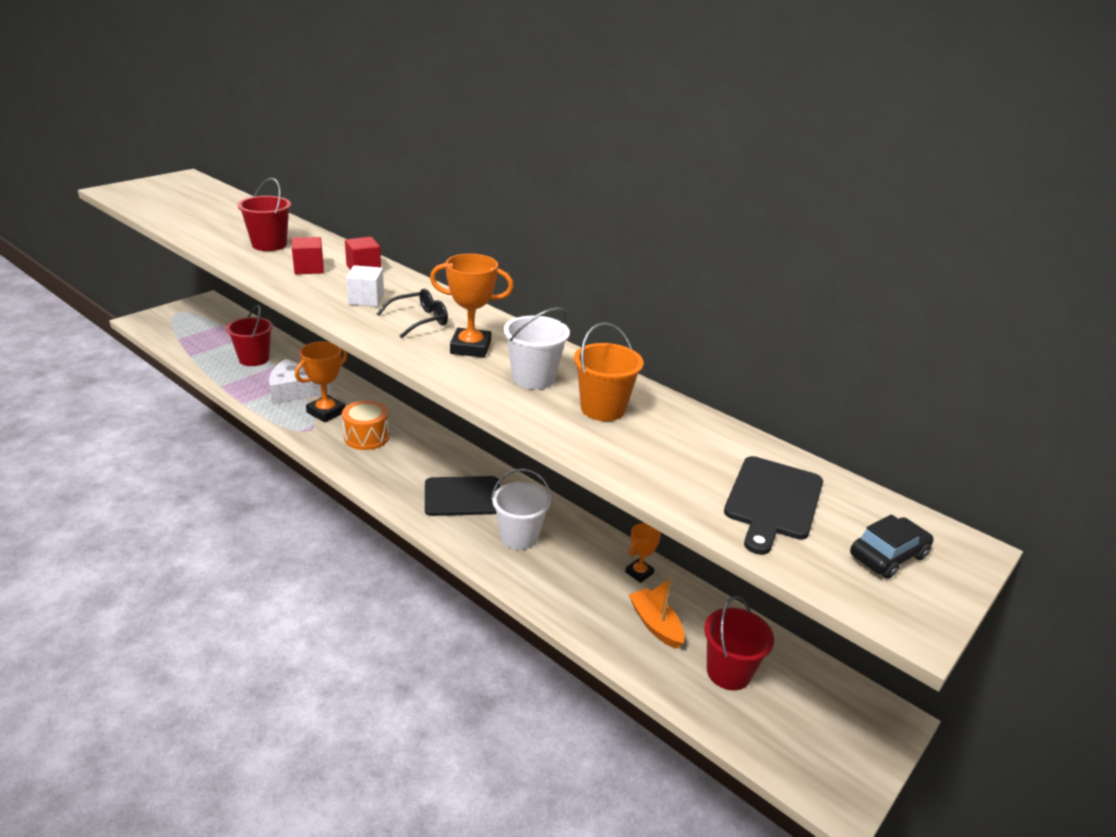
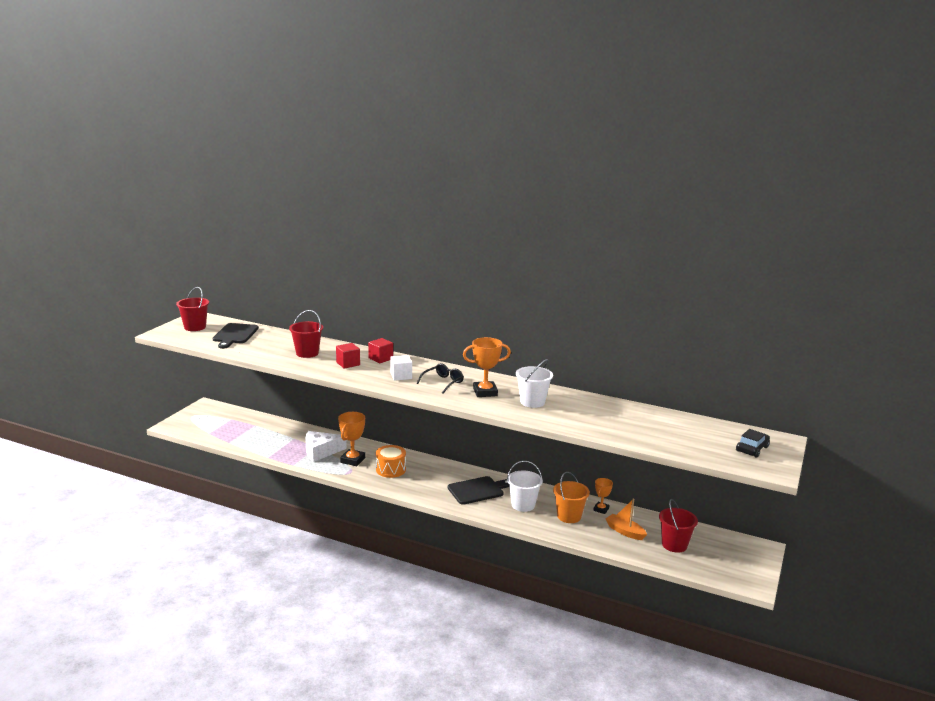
camera: 15 degrees left, 10 degrees down
red bucket [226,305,273,366] -> red bucket moved to [176,287,209,331]
orange bucket [574,322,644,421] -> orange bucket moved to [553,472,590,523]
black cutting board [724,456,823,555] -> black cutting board moved to [213,323,259,349]

